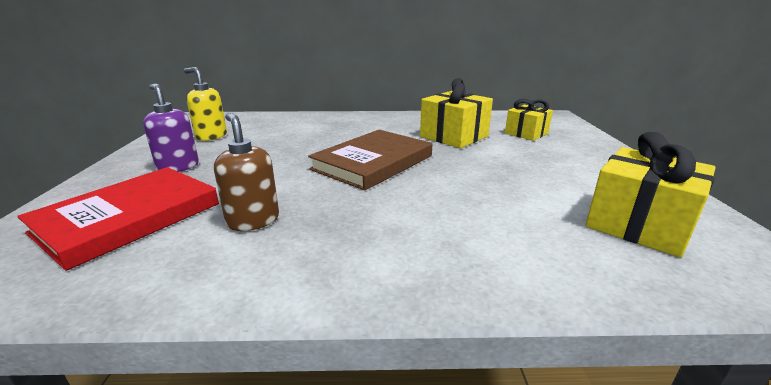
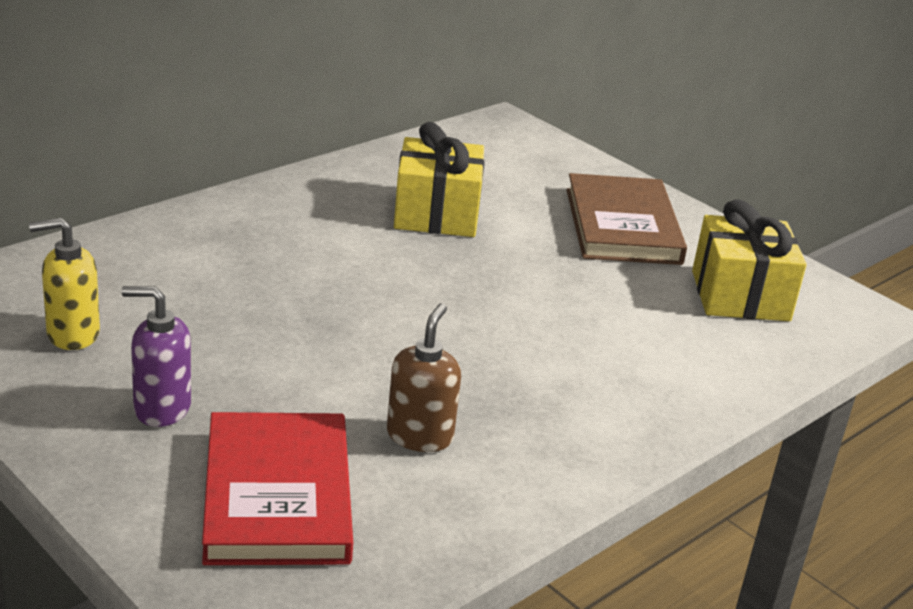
camera: 45 degrees left, 5 degrees up
brown soap dispenser [214,113,279,231] -> brown soap dispenser turned 90 degrees clockwise [387,303,461,452]
brown book [308,130,432,191] -> brown book moved to [567,173,687,265]
yellow gift [505,99,553,141] -> none

